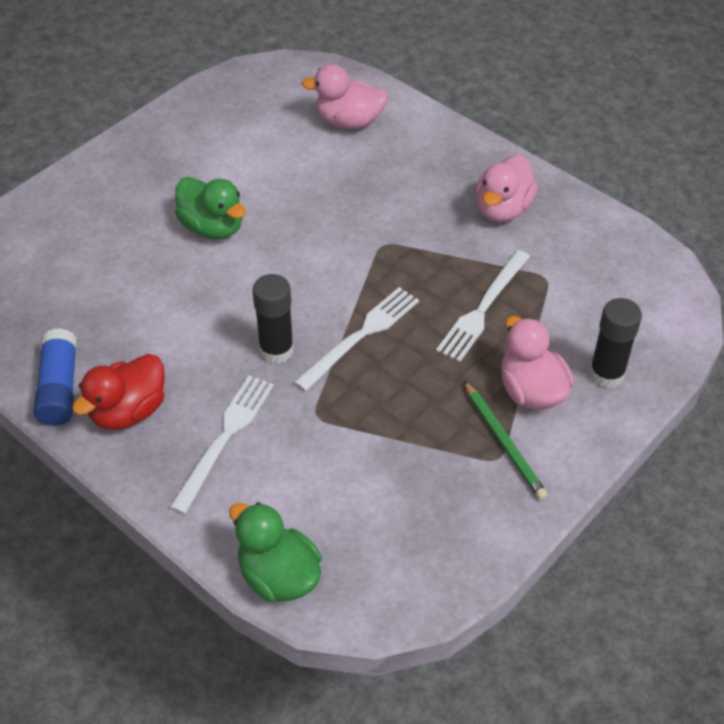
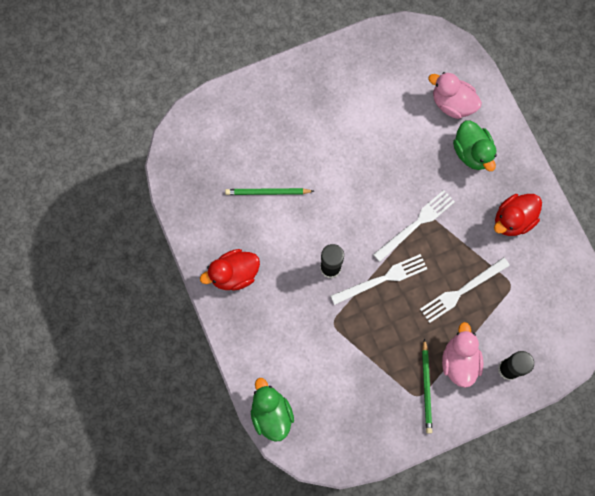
camera: 25 degrees right, 25 degrees up
blue glue stick [34,328,77,426] -> none
white fork [169,376,274,514] -> white fork moved to [373,190,455,262]
green duck [175,177,246,239] -> green duck moved to [453,121,497,171]
pink duck [476,155,538,222] -> red duck [494,194,542,236]
none -> green pencil [225,188,314,195]

